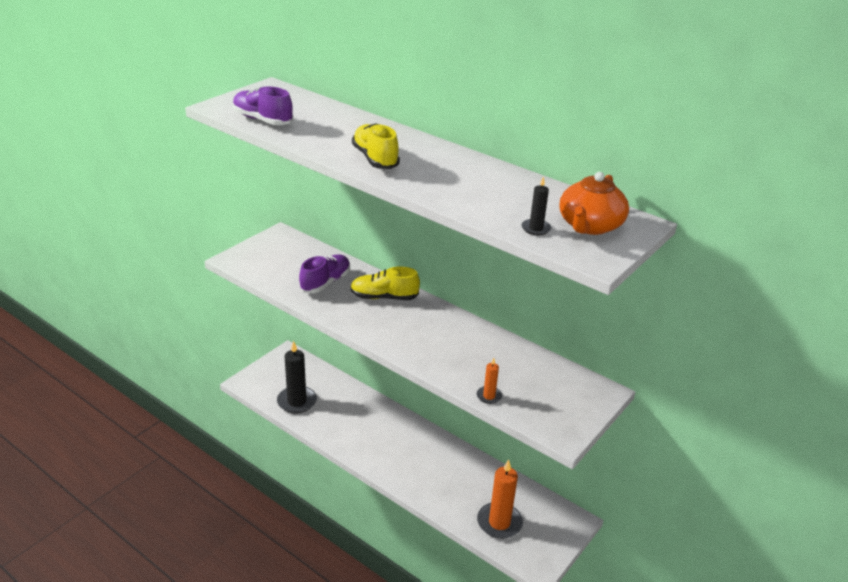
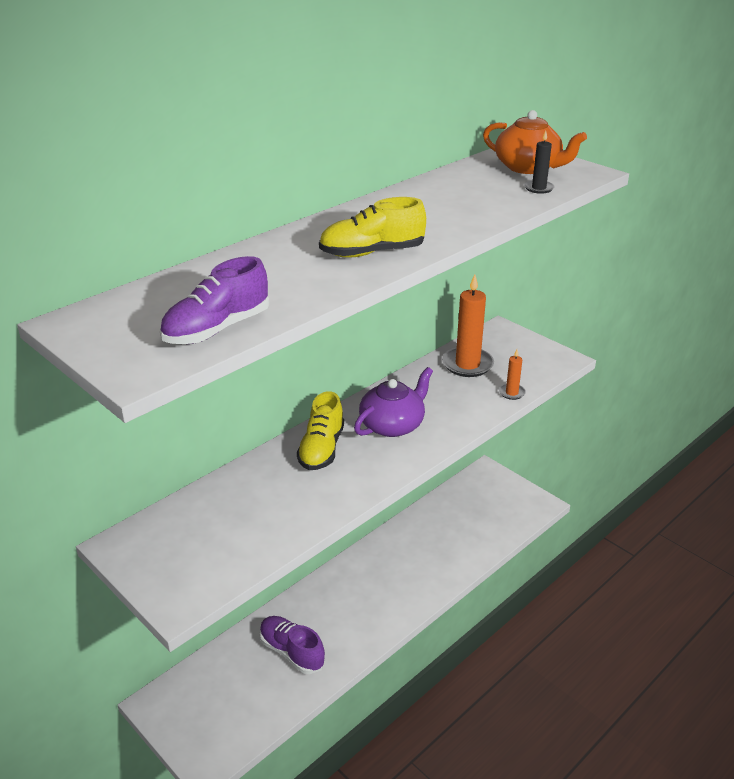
camera: 80 degrees left, 0 degrees up
black candle [277,341,317,413] -> none
purple shoe [299,255,350,293] -> purple shoe moved to [260,616,325,674]
orange candle [477,459,523,539] -> orange candle moved to [442,274,494,377]
none -> purple teapot [354,367,433,437]

